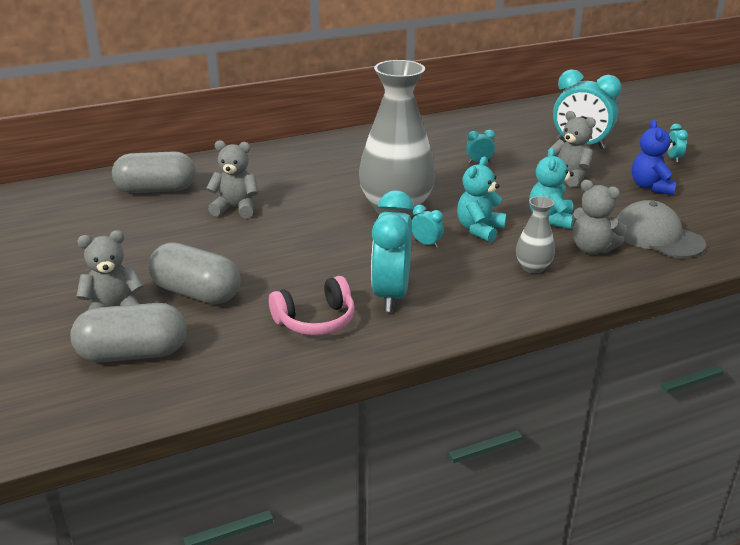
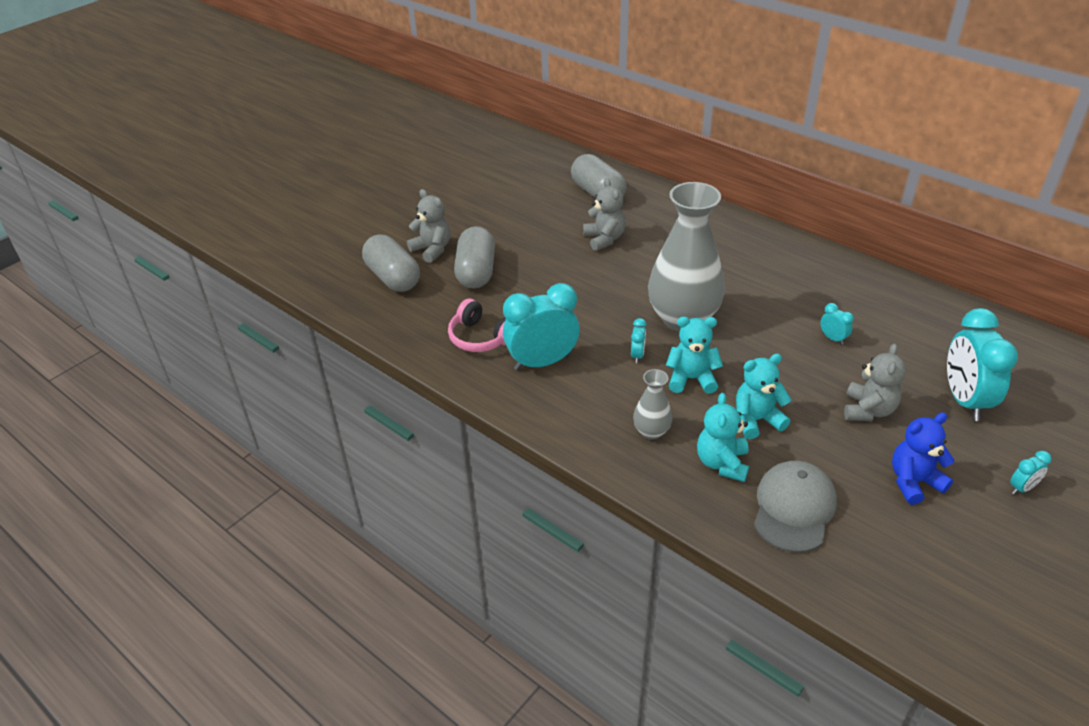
camera: 65 degrees right, 10 degrees up
grey teddy bear [572,180,627,254] -> turquoise teddy bear [697,393,749,482]

